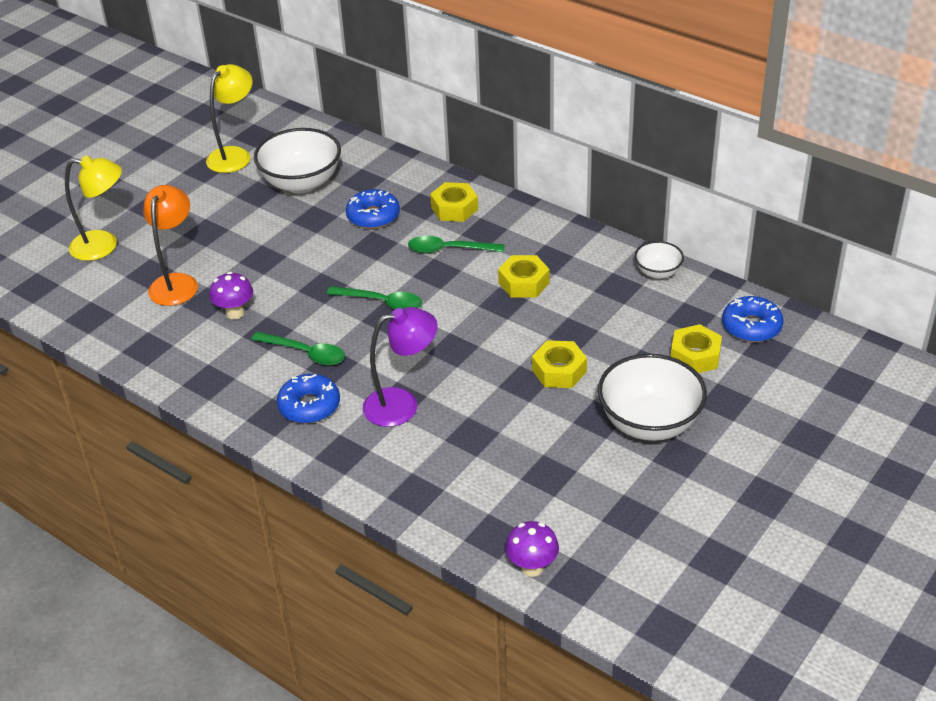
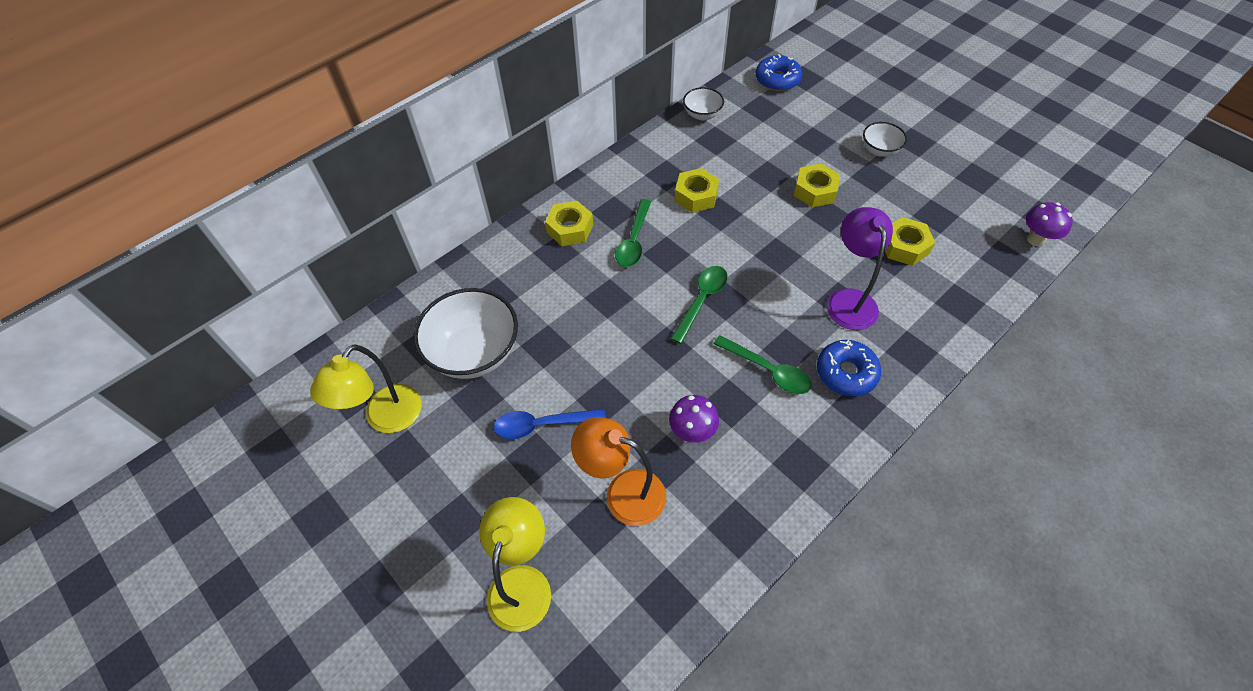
camera: 80 degrees left, 15 degrees up
yellow lamp [206,64,252,173] -> yellow lamp turned 105 degrees counterclockwise [310,344,422,433]
green spoon [251,332,345,365] -> green spoon turned 90 degrees clockwise [713,335,812,394]
blue donut [346,189,400,229] -> none
white bowl [598,354,707,441] -> white bowl [863,122,907,157], size x0.52
yellow nut [671,324,722,373] -> yellow nut moved to [885,217,935,266]
none -> blue spoon [494,409,606,439]

